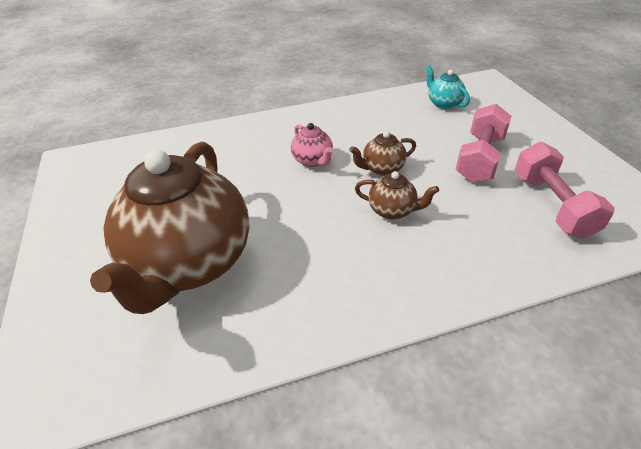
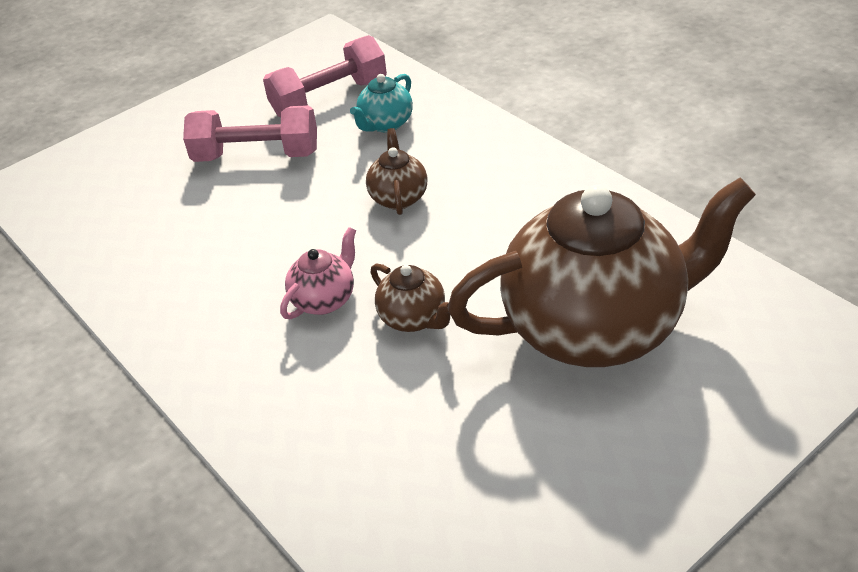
camera: 110 degrees left, 0 degrees up
brown teapot [349,131,416,176] -> brown teapot moved to [370,264,450,332]
turquoise teapot [426,66,470,109] -> turquoise teapot moved to [350,74,413,132]

